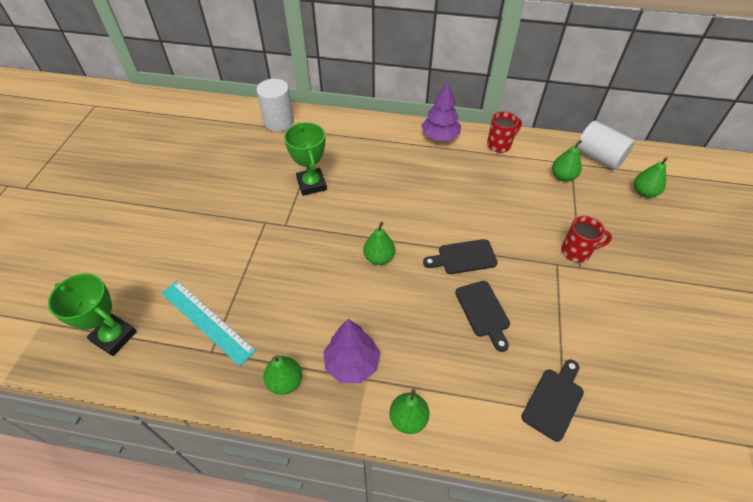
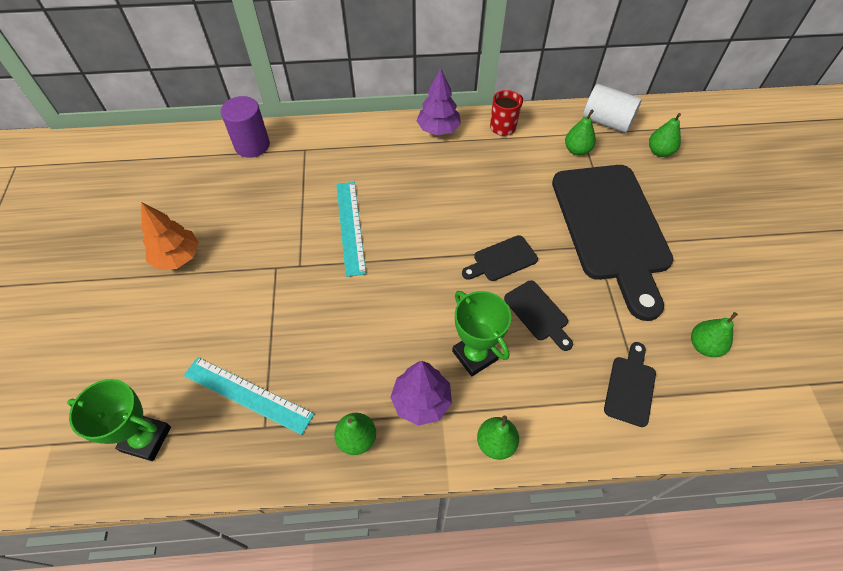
camera: 15 degrees left, 5 degrees up
white cylinder [256,79,294,131] -> purple cylinder [221,96,270,158]
green trophy [284,122,327,196] -> green trophy moved to [452,291,511,377]
green pear [363,222,395,265] -> green pear moved to [691,312,738,357]
red mug [561,216,612,263] -> black cutting board [552,165,674,321]
none -> orange tree [141,202,199,270]
none -> turquoise ruler [336,182,366,277]

